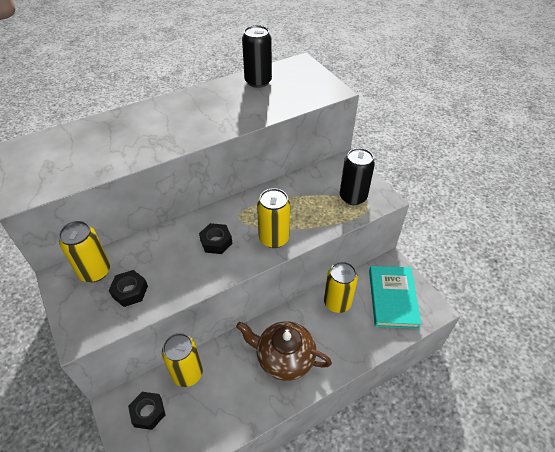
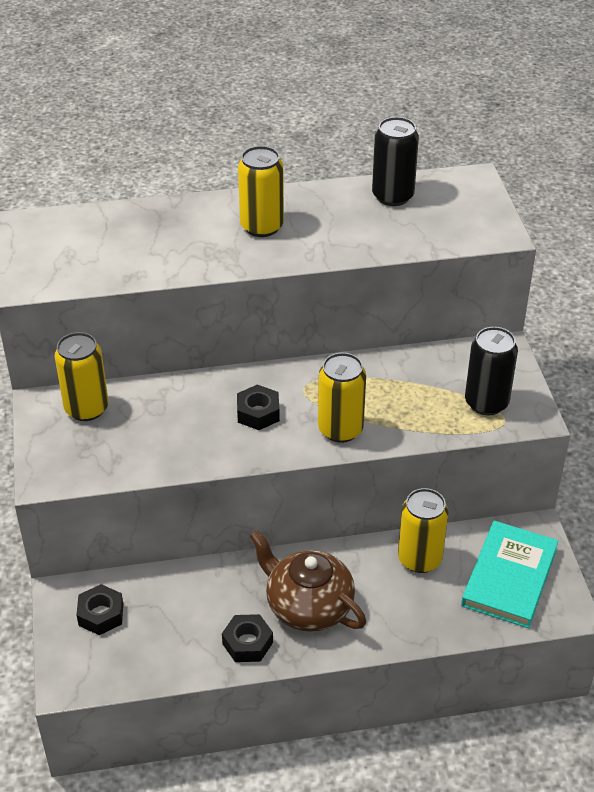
camera: 20 degrees right, 5 degrees down
black nut [109,270,148,307] -> black nut moved to [222,614,273,662]
yellow can [162,333,203,387] -> yellow can moved to [238,146,284,237]

